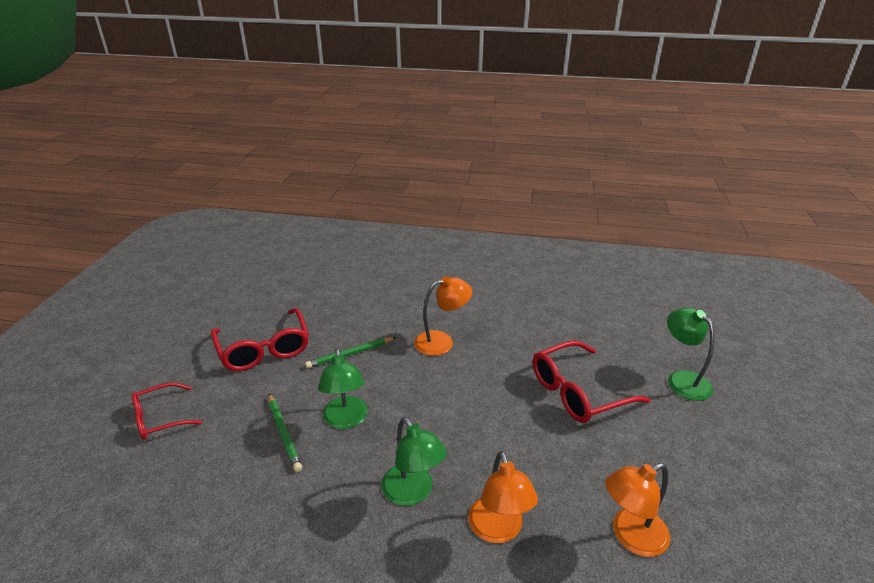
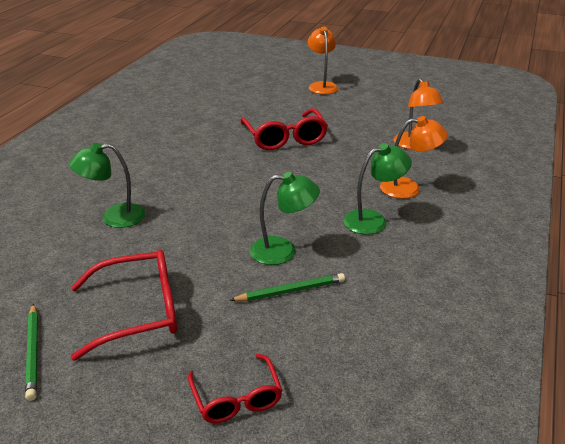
camera: 80 degrees left, 0 degrees up
green pencil [305,337,397,369] -> green pencil moved to [25,304,38,401]
orange lamp [414,276,472,356] -> orange lamp moved to [308,26,339,94]
green lamp [667,308,715,401] -> green lamp moved to [69,143,146,228]

